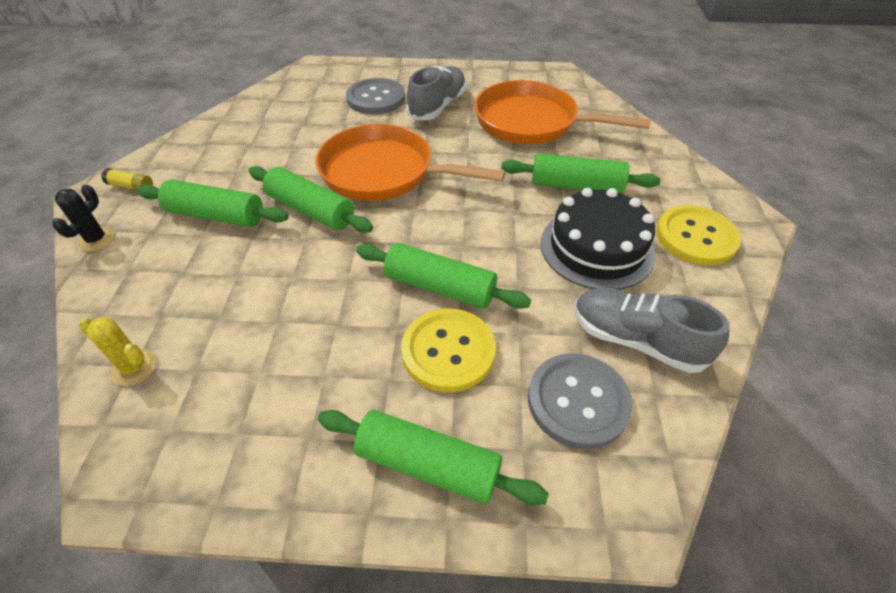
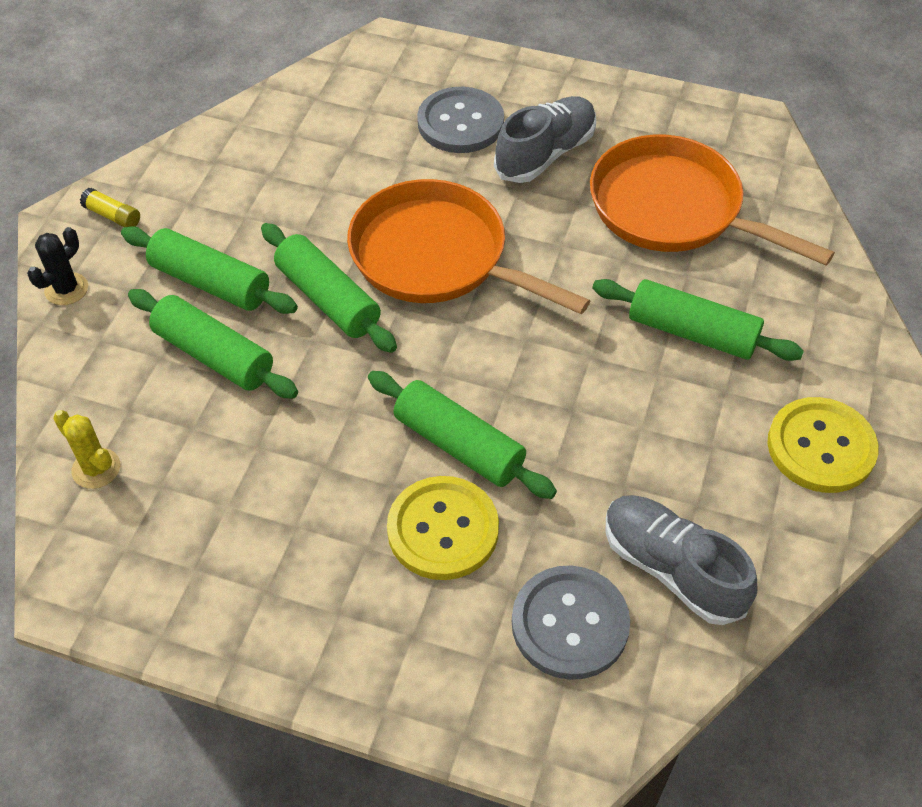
camera: 15 degrees right, 5 degrees up
green rolling pin [318,410,549,505] -> green rolling pin moved to [128,289,298,399]
black cake [541,188,655,290] -> none

